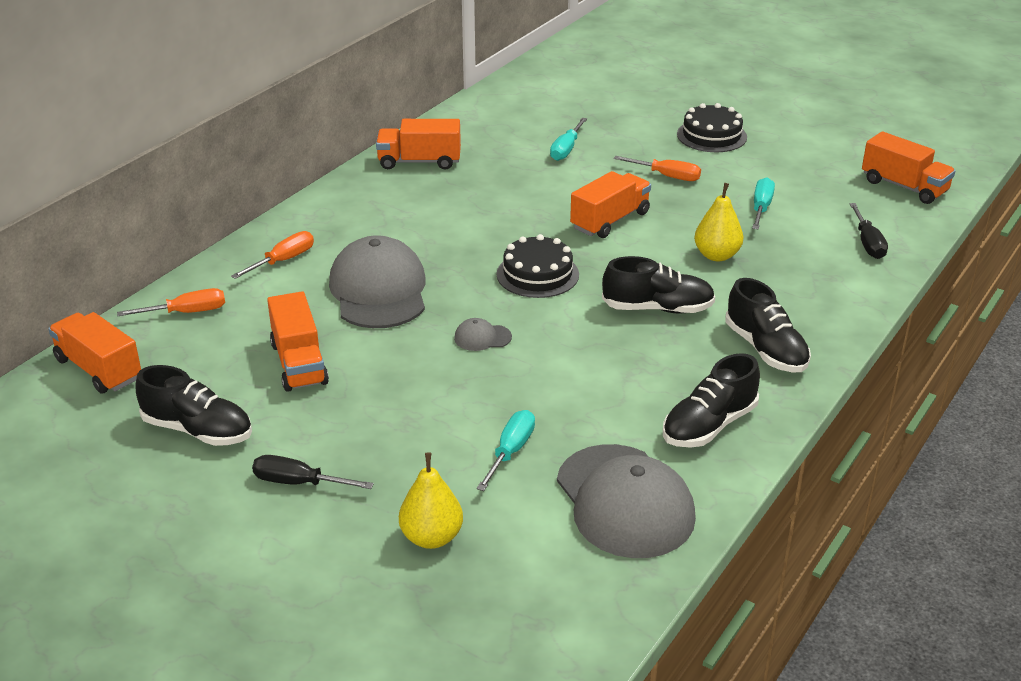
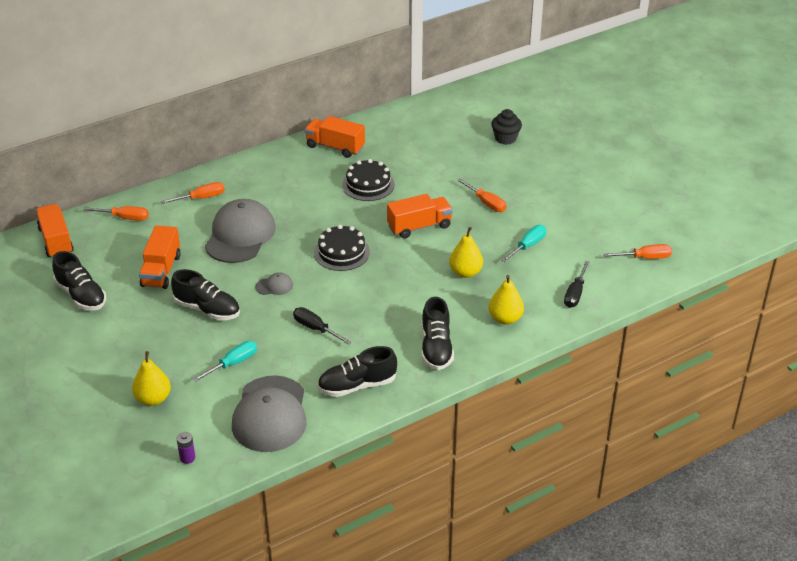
camera: 25 degrees right, 5 degrees up
black screwdriver [252,455,374,489] -> black screwdriver moved to [293,307,352,345]
grey cap [454,318,512,351] -> grey cap turned 150 degrees clockwise [256,272,293,295]
turquoise screwdriver [550,118,587,161] -> none
black shoe [602,256,715,313] -> black shoe moved to [171,269,240,320]
black cake [677,103,747,152] -> black cake moved to [342,159,395,201]
orange truck [862,132,955,204] -> orange screwdriver [604,244,672,259]
none -> purple battery [177,432,195,464]
none -> yellow pear [489,275,524,325]
none -> black cupcake [491,109,522,145]

